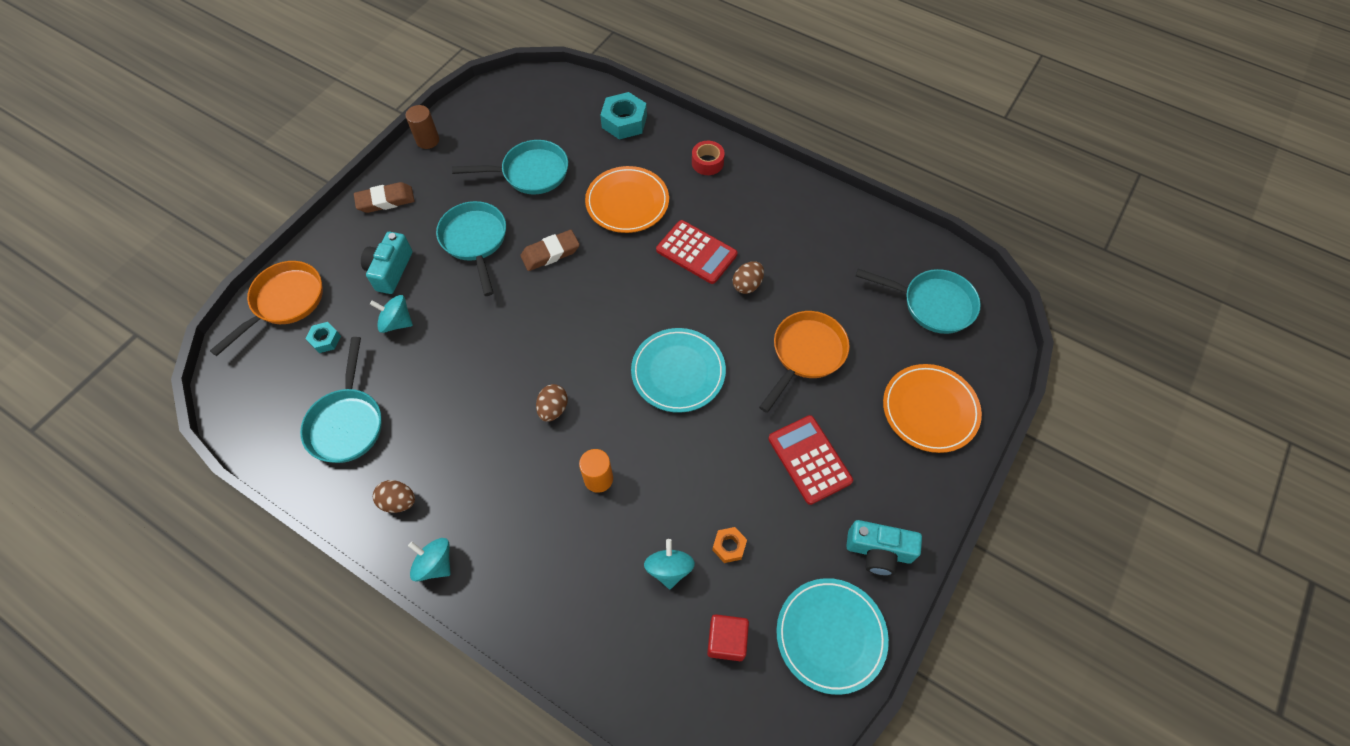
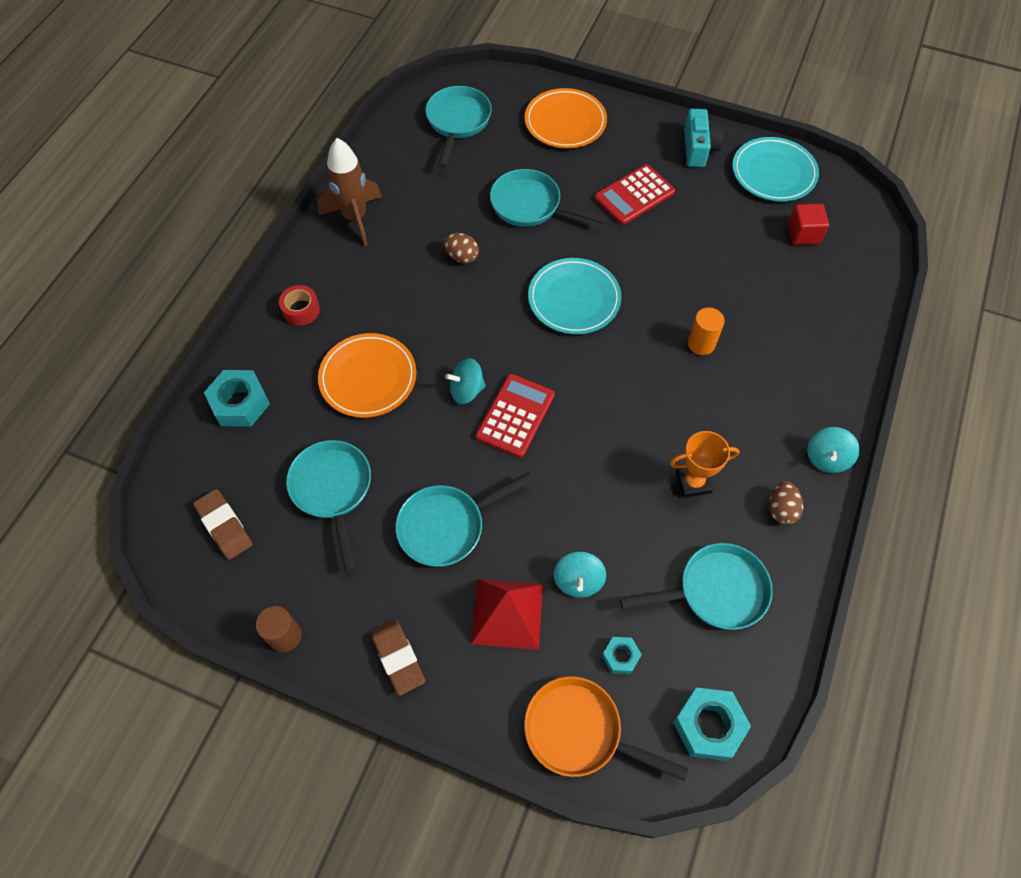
camera: 100 degrees left, 0 degrees up
turquoise camera [361,232,413,294] -> red pyramid [471,579,543,650]
brown eraser [520,230,580,271] -> brown eraser moved to [193,489,252,560]
brown egg [536,384,568,422] -> none
turquoise spinning top [644,539,695,589] -> turquoise spinning top moved to [445,358,486,404]
red calculator [656,220,737,284] -> red calculator moved to [476,374,555,458]
orange nut [712,527,747,563] -> none
orange pan [759,311,850,413] -> turquoise pan [490,169,607,227]
none -> brown rocket [317,138,382,246]
none -> orange trophy [670,431,739,498]
none -> turquoise nut [673,687,751,761]

